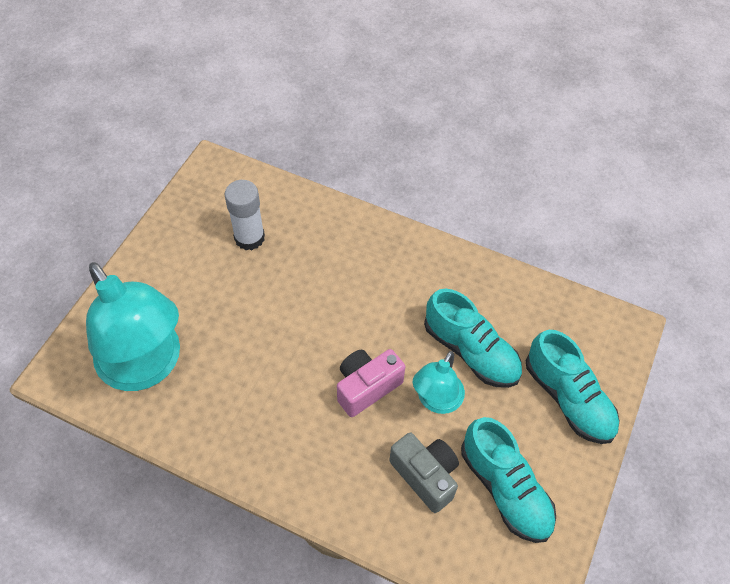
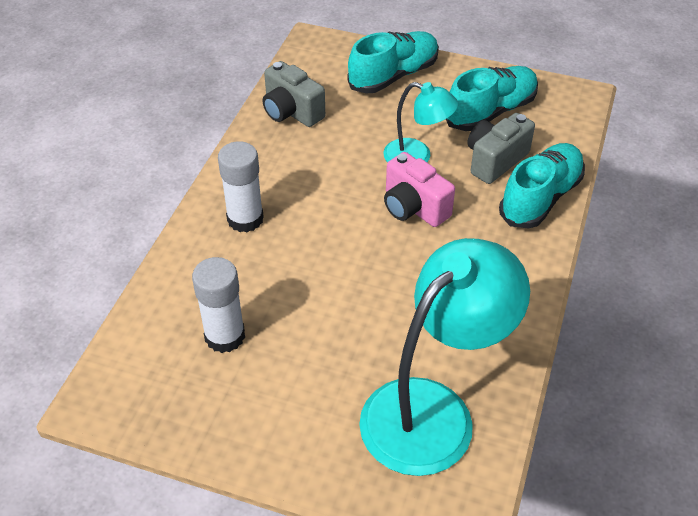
camera: 95 degrees left, 10 degrees down
turquoise shoe [424,289,522,388] -> turquoise shoe moved to [499,143,585,229]
none -> white glue stick [218,141,264,232]
none -> grey camera [263,61,325,127]

